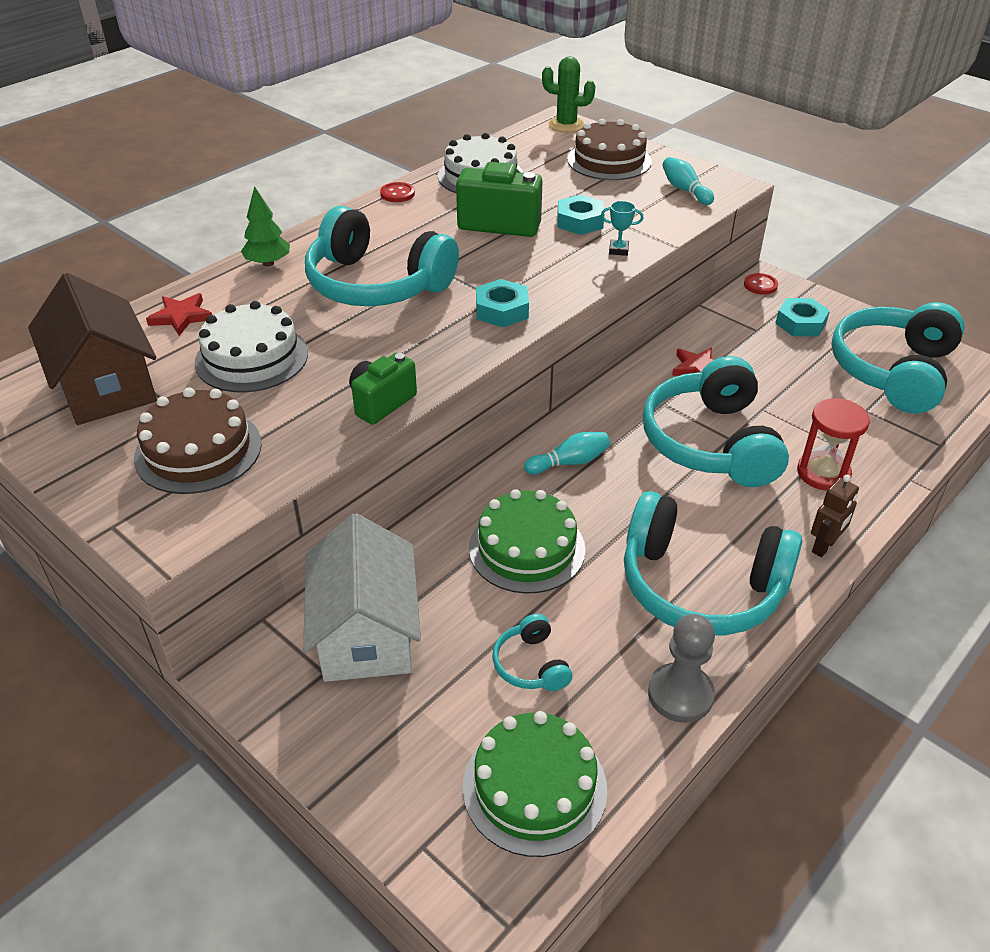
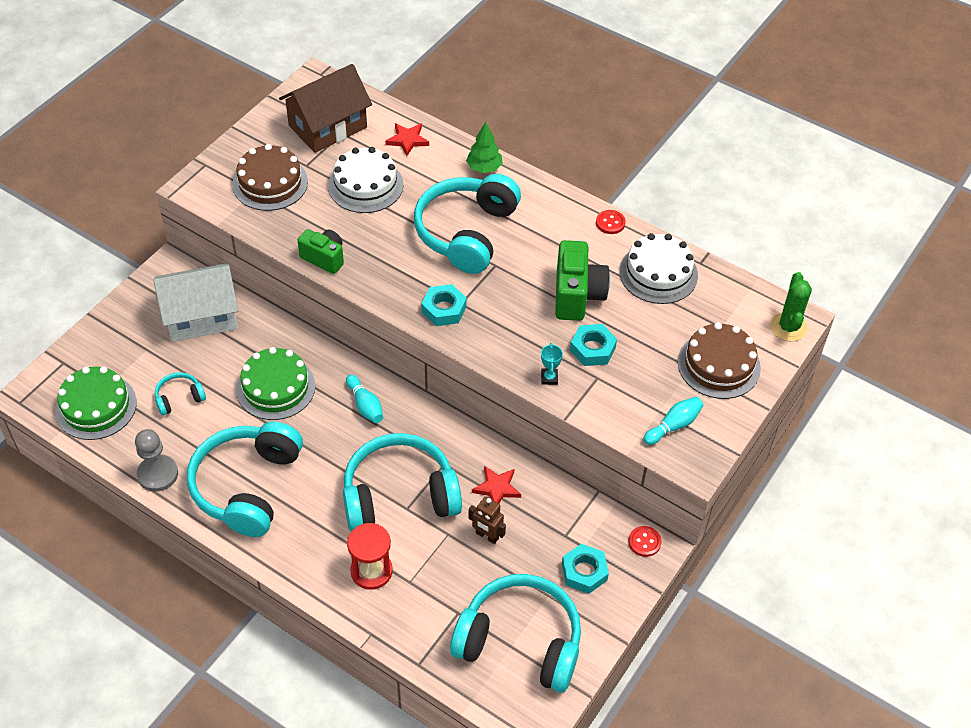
camera: 80 degrees right, 10 degrees up
brown robot [811,475,859,557] -> brown robot moved to [468,496,506,544]

